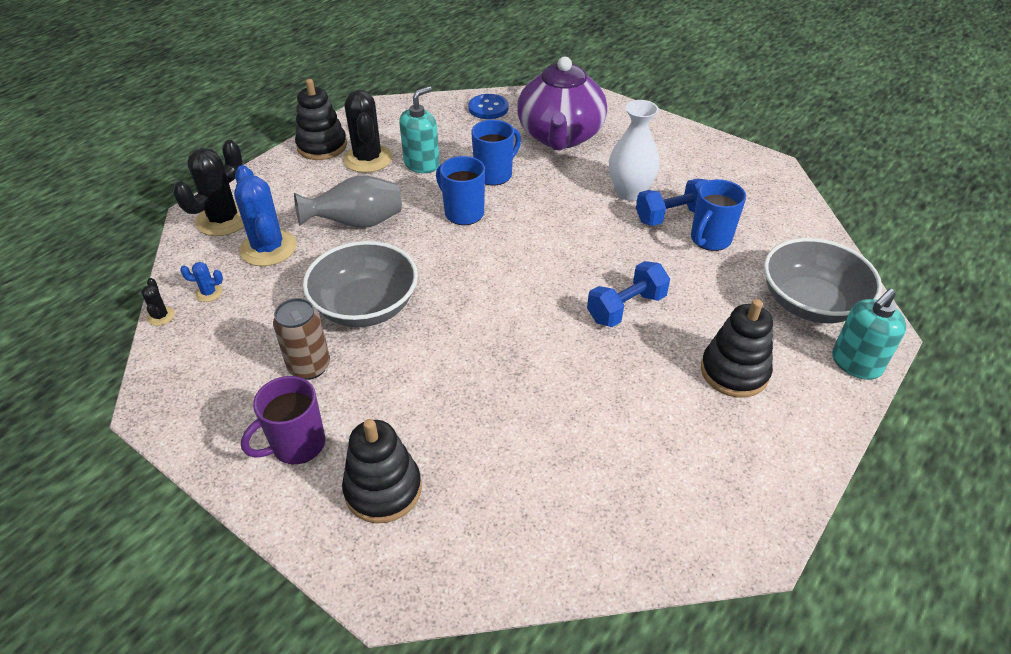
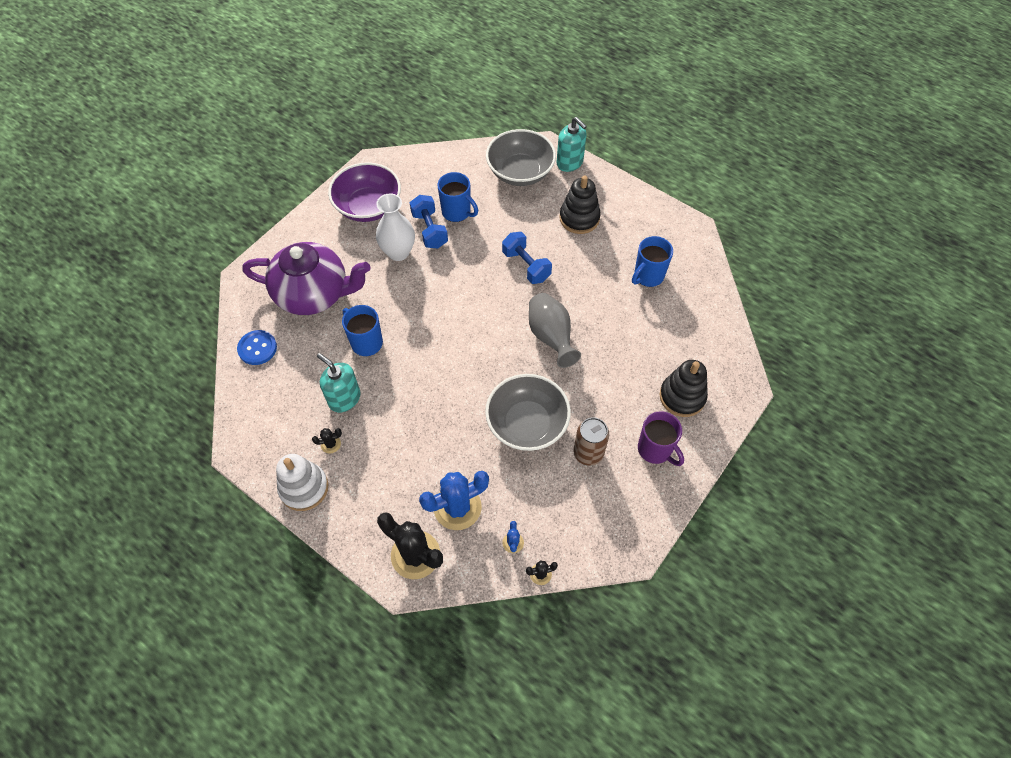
camera: 90 degrees left, 15 degrees up
grey vase [294,175,402,228] -> grey vase moved to [529,293,581,368]
black stacking toy [295,79,347,160] -> white stacking toy [276,454,329,511]
black cactus [343,90,393,173] -> black cactus [312,428,342,453], size x0.44
blue mug [436,156,485,225] -> blue mug moved to [632,236,673,287]
none -> purple bowl [328,162,401,222]

